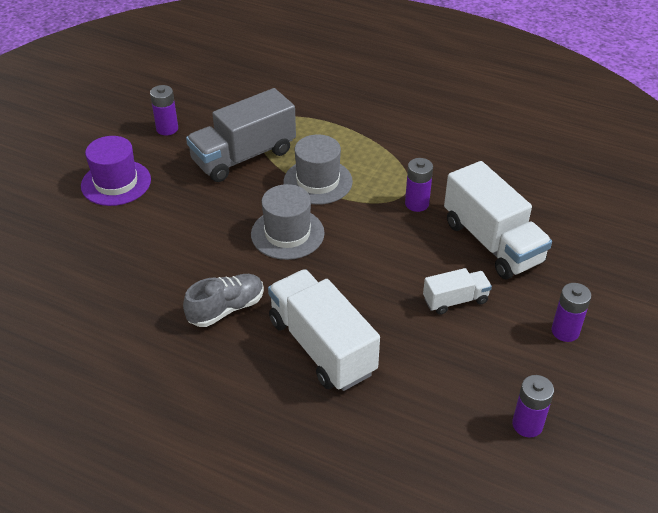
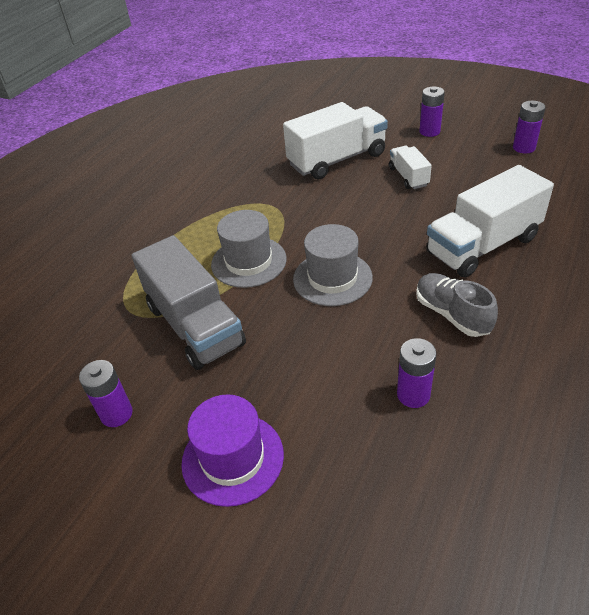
camera: 85 degrees left, 0 degrees up
purple battery [405,158,433,212] -> purple battery moved to [397,338,436,408]

